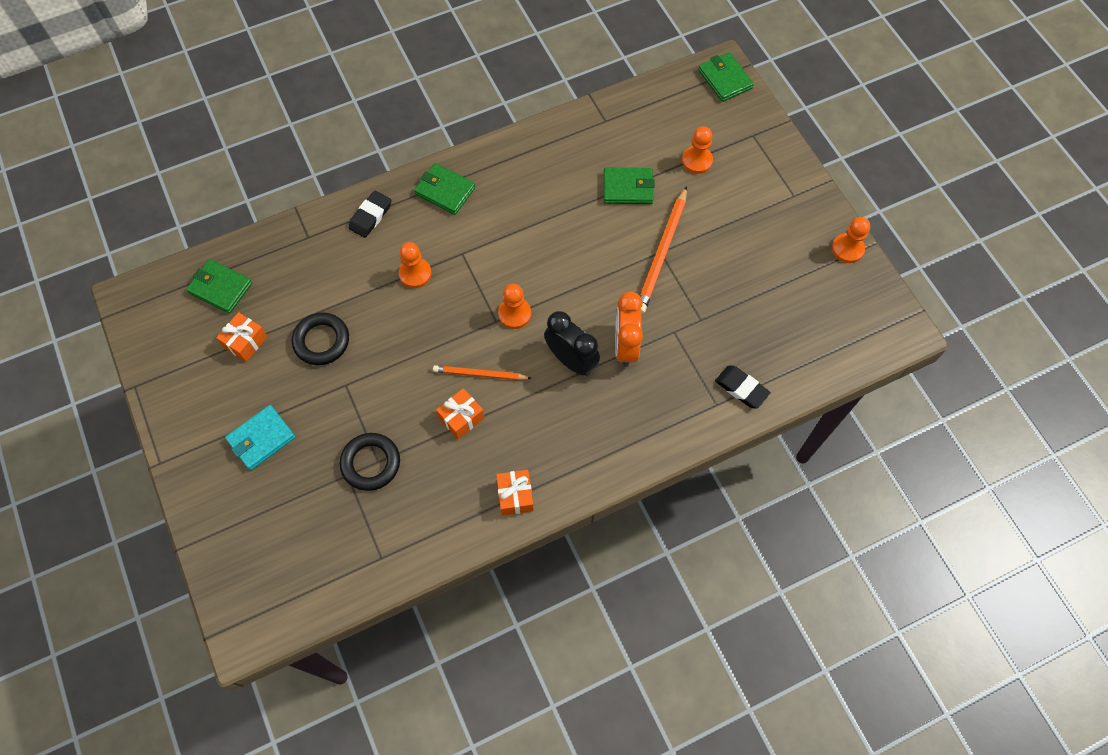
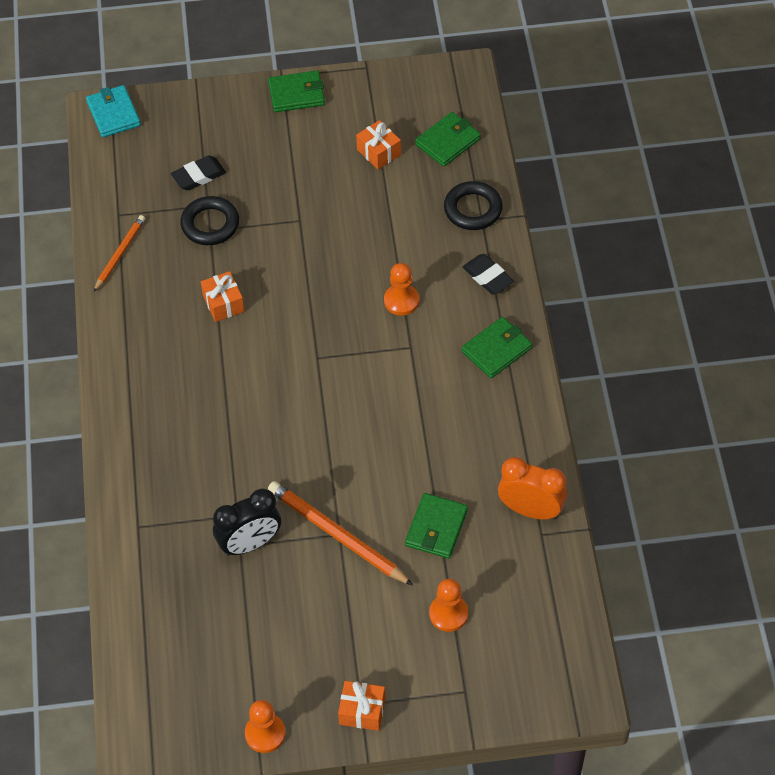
camera: 110 degrees right, 10 degrees down
turquoise wallet [225,405,295,470] -> turquoise wallet moved to [86,85,141,137]
black ring [292,312,349,365] -> black ring moved to [444,181,503,230]
orange pencil [433,365,531,380] -> orange pencil moved to [94,215,145,292]
orange gift [496,470,534,516] -> orange gift moved to [338,681,385,731]
orange pawn [498,284,531,329] -> none
black clock [544,311,600,376] -> black clock moved to [213,488,281,556]
orange clock [615,291,643,367] -> orange clock moved to [498,457,567,519]
green wallet [698,52,754,102] -> green wallet moved to [268,71,325,112]
black eraser [715,365,771,409] -> black eraser moved to [171,156,226,191]

